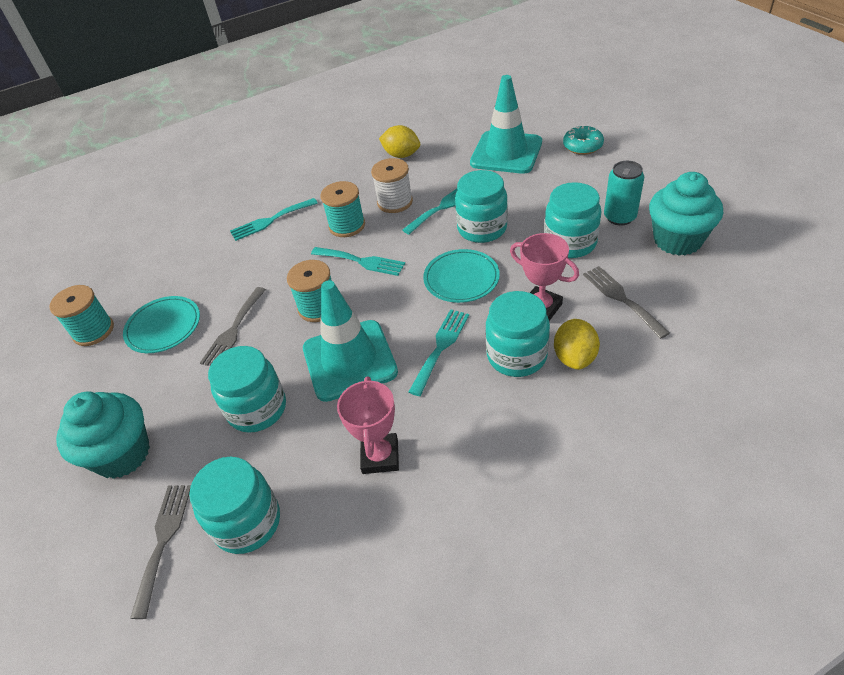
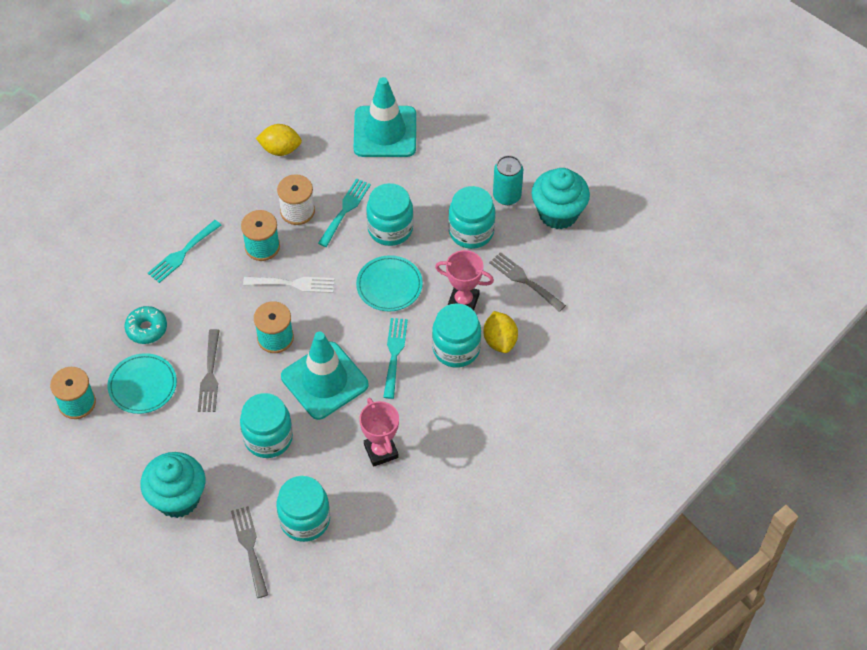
camera: 25 degrees left, 10 degrees up
turquoise fork [311,247,405,276] -> white fork [243,277,334,293]
turquoise donut [563,126,604,155] -> turquoise donut moved to [124,306,167,344]

